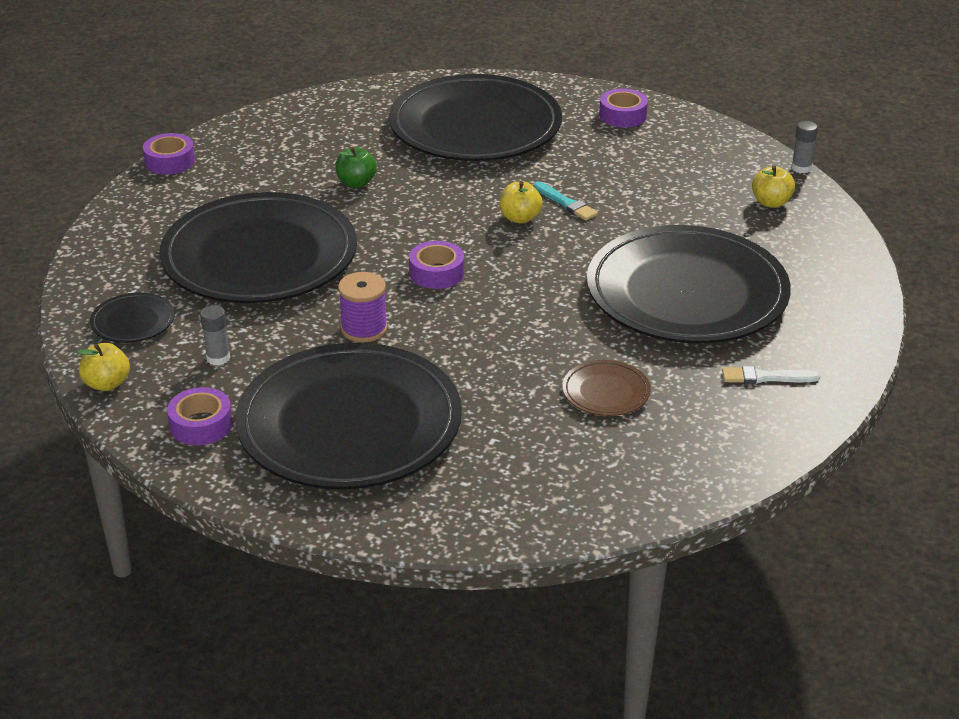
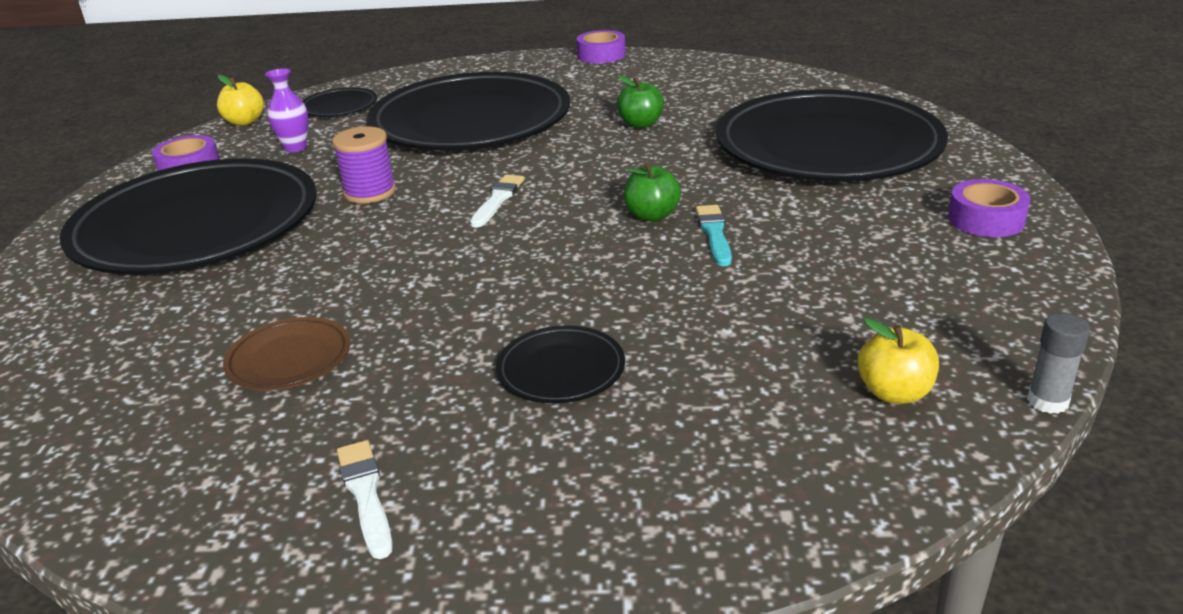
camera: 70 degrees right, 5 degrees down
grey glue stick [200,305,230,366] -> purple vase [265,68,308,152]
purple tape [409,241,464,289] -> white brush [470,174,524,228]
yellow apple [500,181,543,224] -> green apple [624,162,681,222]
turquoise brush [534,181,598,221] -> turquoise brush turned 150 degrees clockwise [696,205,732,266]
black plate [587,225,791,343] -> black plate [496,326,625,403], size x0.40

